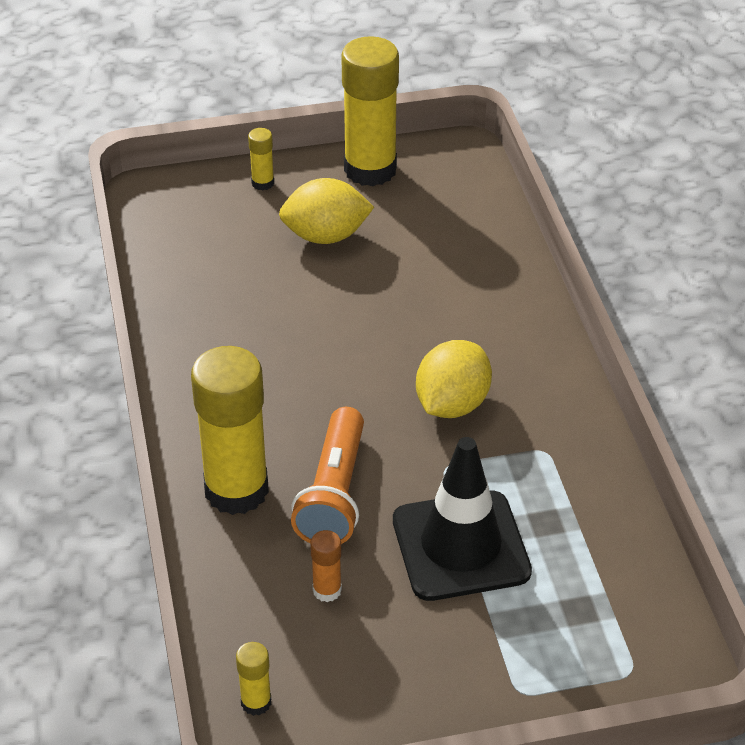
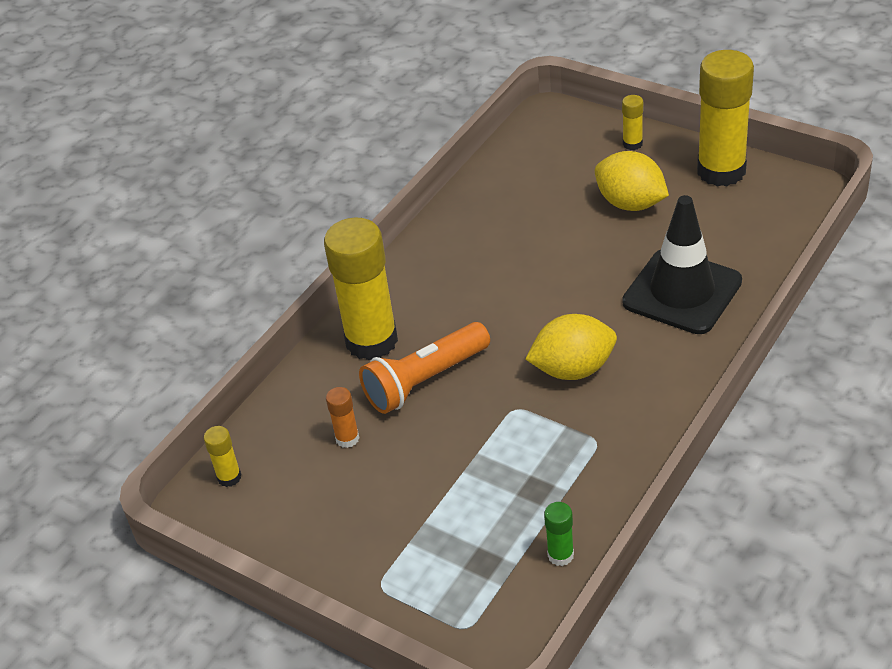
camera: 50 degrees right, 0 degrees up
black traffic cone [393,437,532,601] -> black traffic cone moved to [622,195,742,334]
none -> green glue stick [544,502,574,566]

